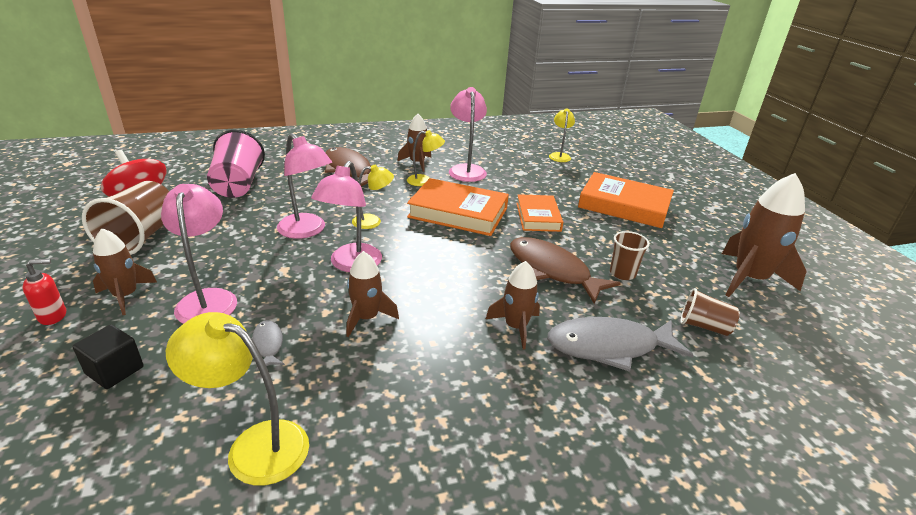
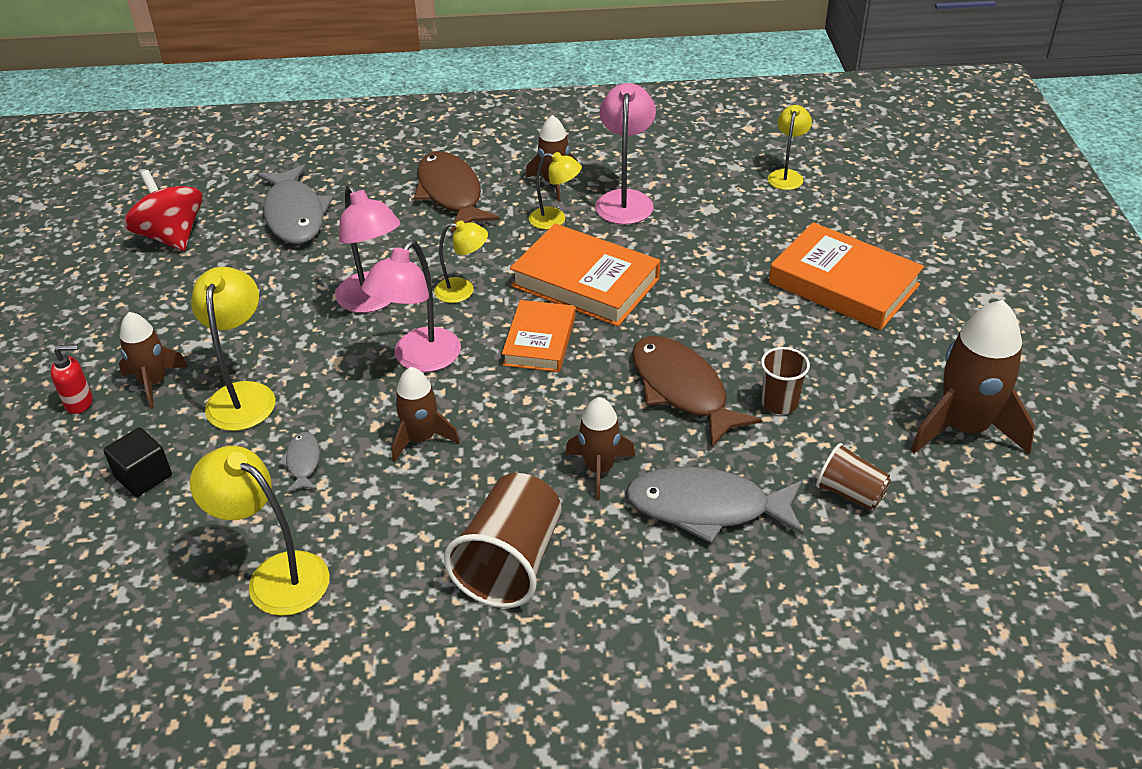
camera: 15 degrees right, 10 degrees up
brown cup [82,181,170,255] -> brown cup moved to [444,473,562,608]
pink lamp [161,184,237,324] -> yellow lamp [191,267,275,431]
pink cup [207,130,265,198] -> grey fish [257,164,333,244]
orange book [516,194,563,232] -> orange book moved to [502,300,575,372]

